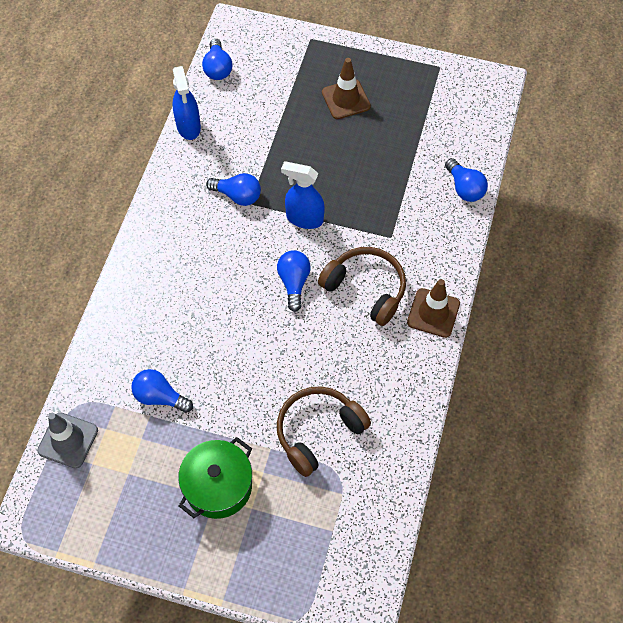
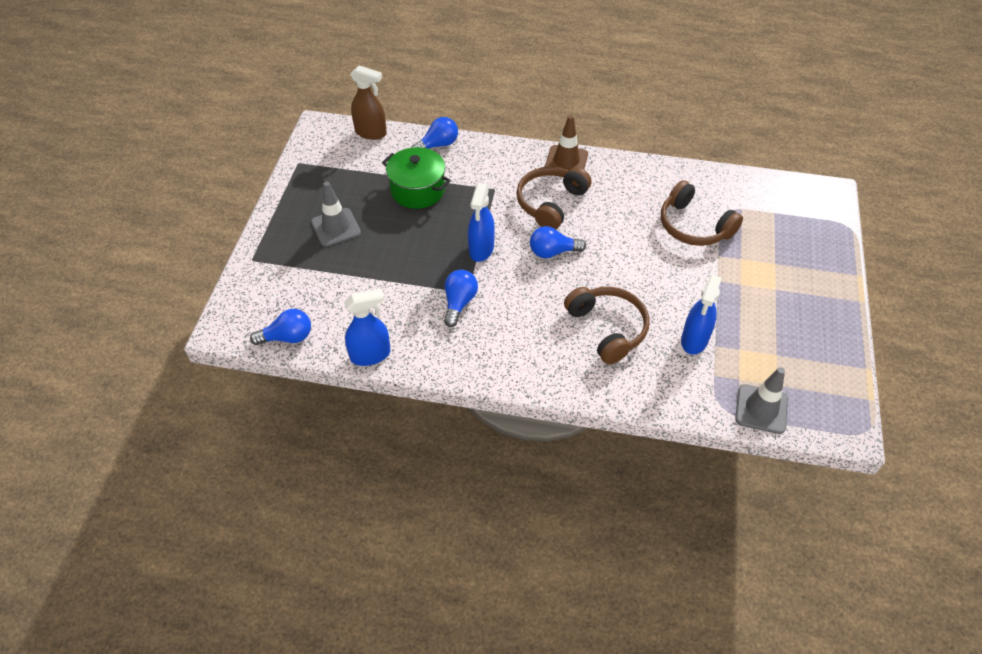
camera: 95 degrees left, 10 degrees down
blue light bulb [131,369,193,413] -> blue spray bottle [681,275,722,355]
green pot [178,437,252,519] -> green pot moved to [382,147,451,209]
brown traffic cone [322,58,371,119] -> grey traffic cone [311,182,361,247]
none -> brown spray bottle [350,66,387,140]
none -> brown headphones [564,287,650,364]

